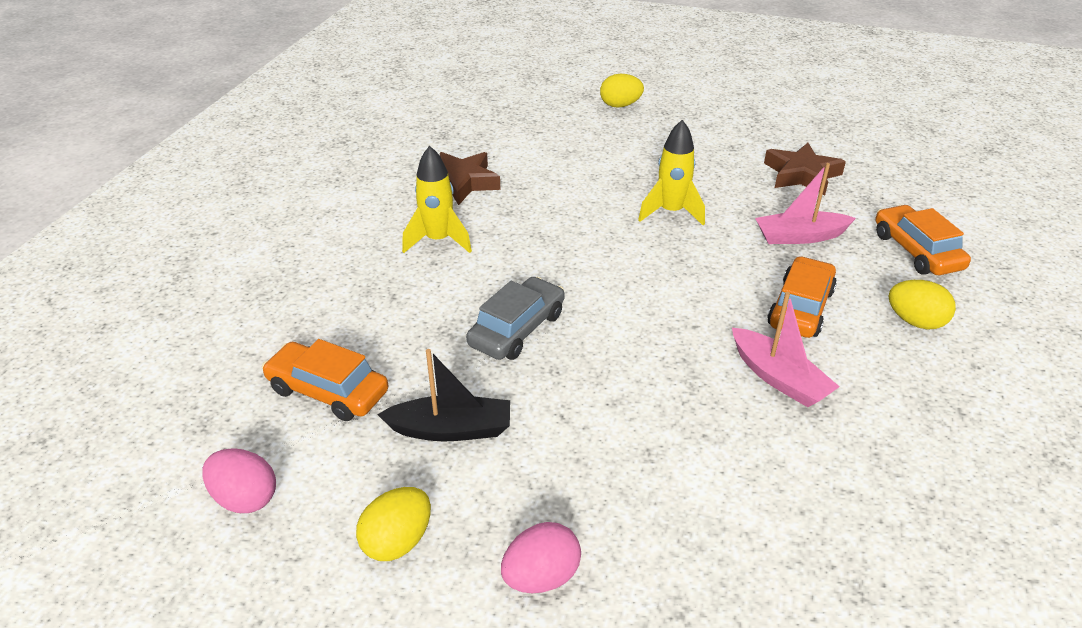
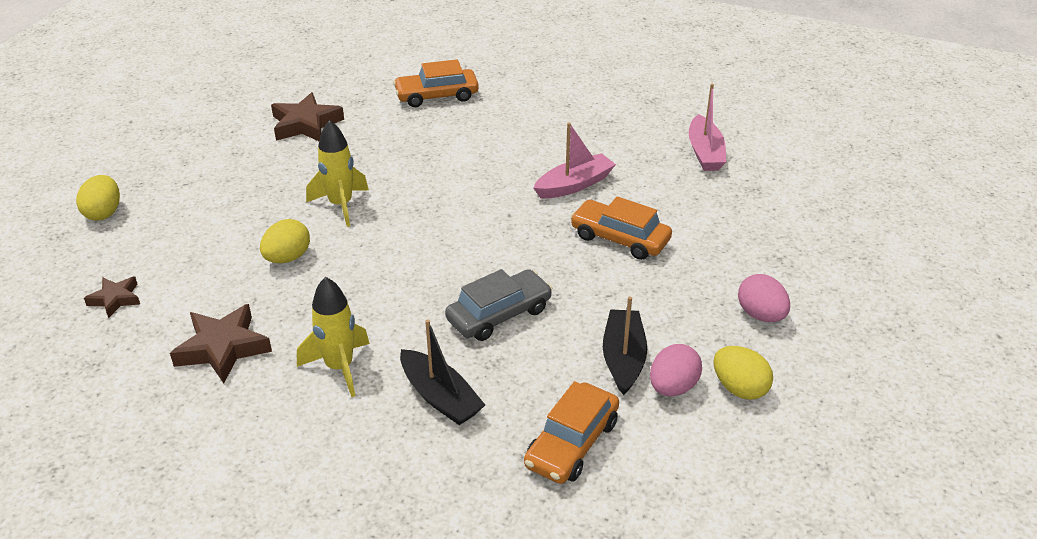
camera: 85 degrees left, 0 degrees up
pink egg [202,448,276,513] -> pink egg moved to [650,344,702,396]
grey car [466,277,565,360] -> grey car turned 105 degrees clockwise [445,269,552,341]
pink boat [755,163,856,244] -> pink boat moved to [689,84,726,171]
orange car [767,256,837,338] -> orange car moved to [570,196,672,260]
yellow egg [889,280,956,329] -> yellow egg moved to [260,219,310,263]
none -> brown star [84,277,140,318]
none -> black boat [400,319,485,425]

